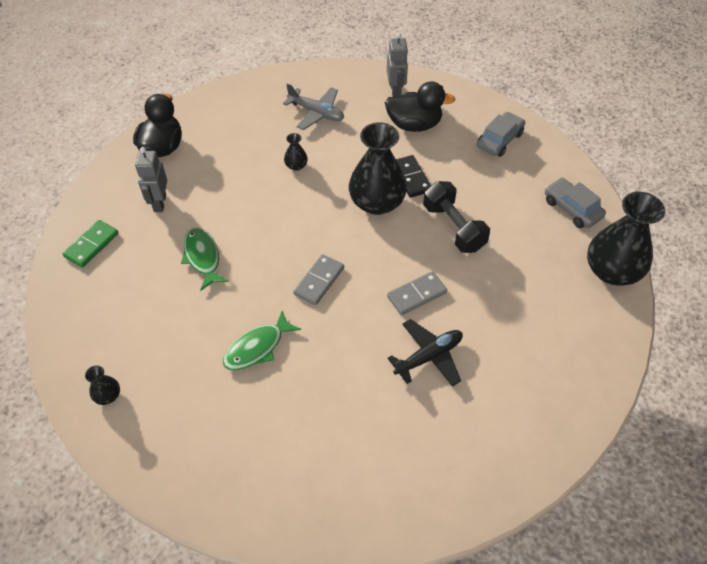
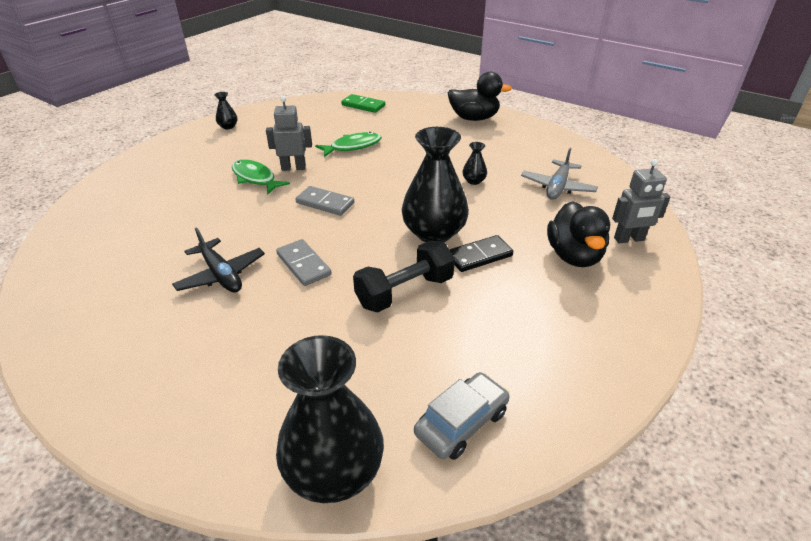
camera: 85 degrees right, 15 degrees down
grey robot [135,147,167,212] -> grey robot moved to [266,96,312,171]
grey car [477,112,525,157] -> none

